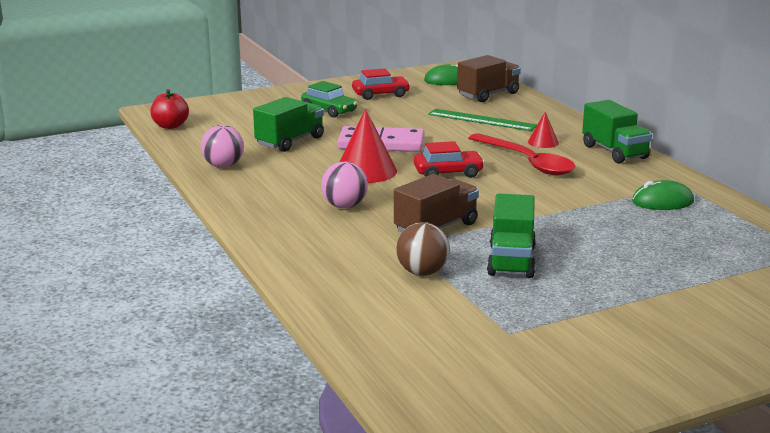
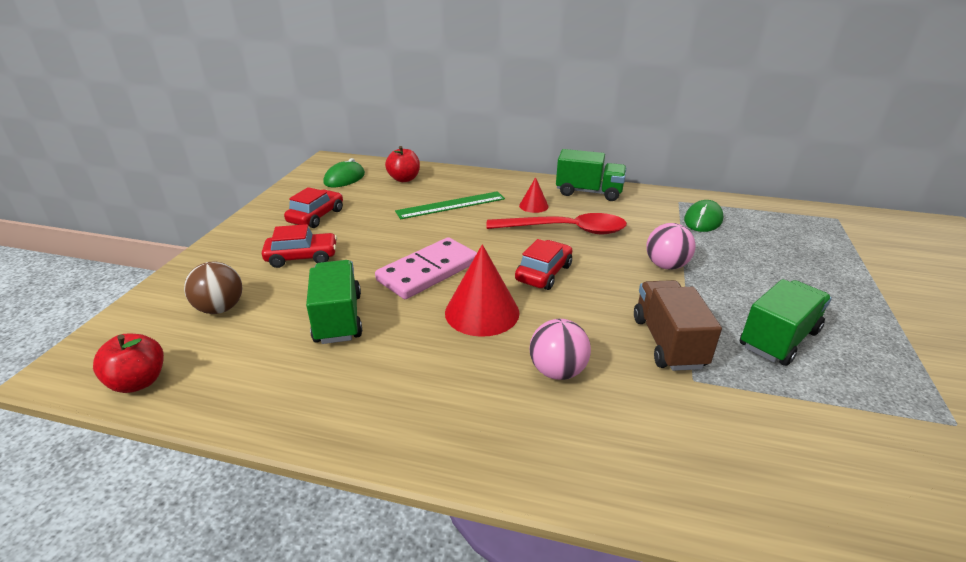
camera: 50 degrees left, 10 degrees up
pink ball [200,125,244,168] -> pink ball moved to [646,223,696,270]
green car [301,81,357,118] -> red car [262,224,337,268]
brown ball [396,222,450,276] -> brown ball moved to [184,262,243,314]
brown truck [457,55,521,102] -> red apple [385,146,420,182]
green truck [487,193,536,278] -> green truck turned 90 degrees counterclockwise [740,279,832,366]

